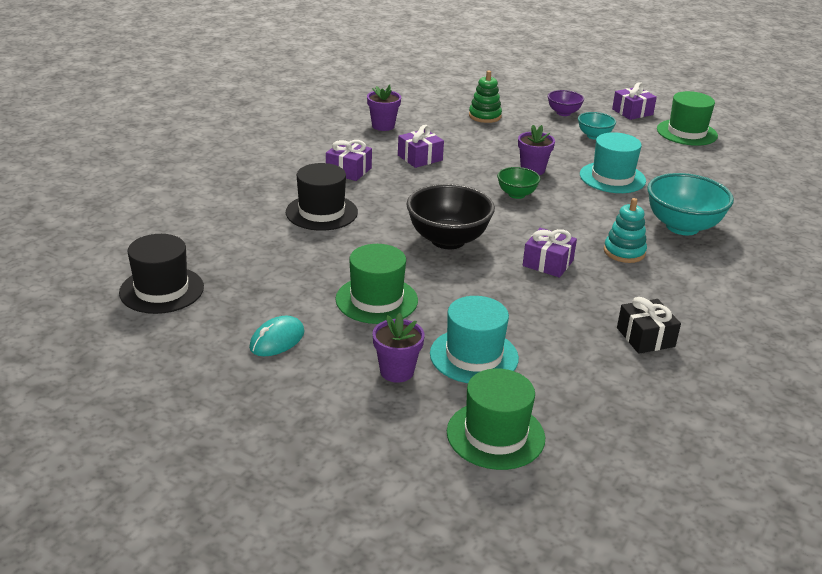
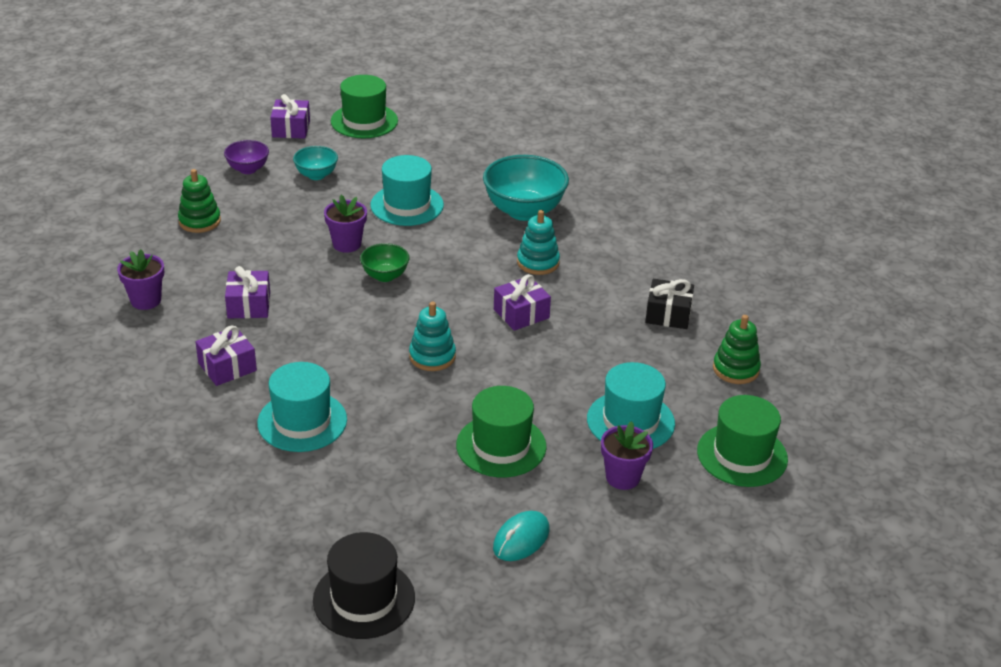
camera: 60 degrees left, 5 degrees up
turquoise mouse [249,316,305,356] -> turquoise mouse turned 60 degrees clockwise [493,511,549,561]
black hat [286,163,358,231] -> turquoise hat [257,362,347,452]
black bowl [407,184,495,249] -> turquoise stacking toy [409,302,456,371]
none -> green stacking toy [713,315,761,384]

